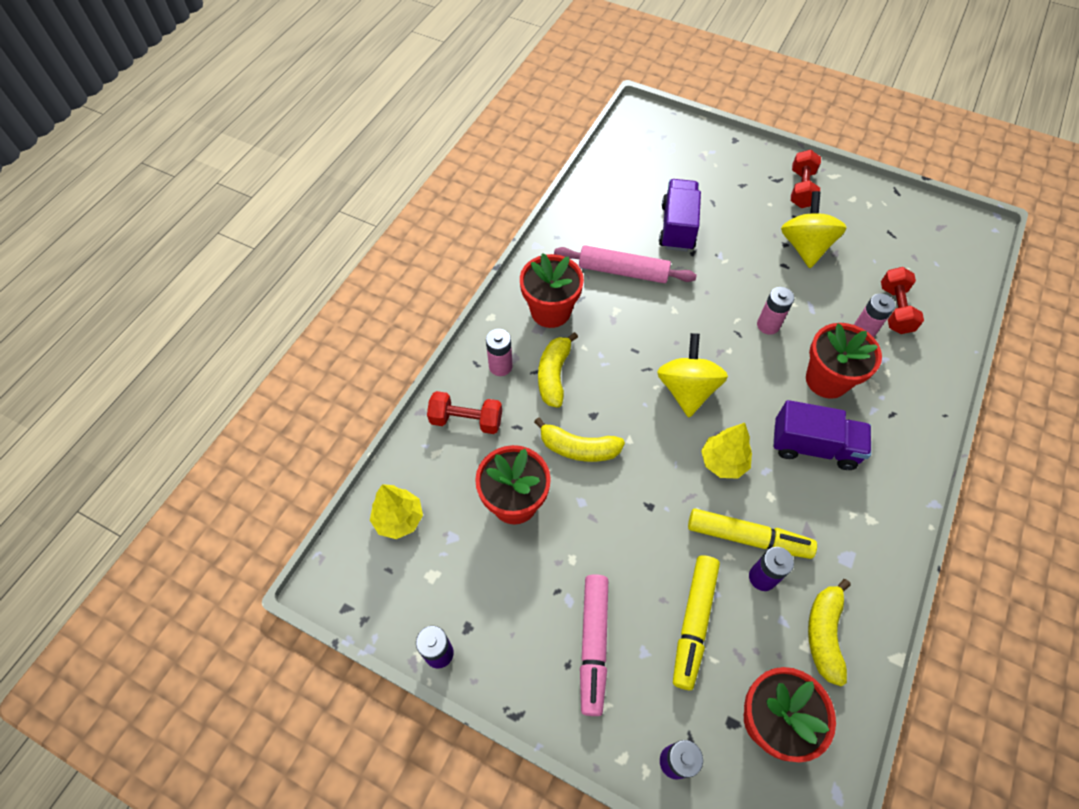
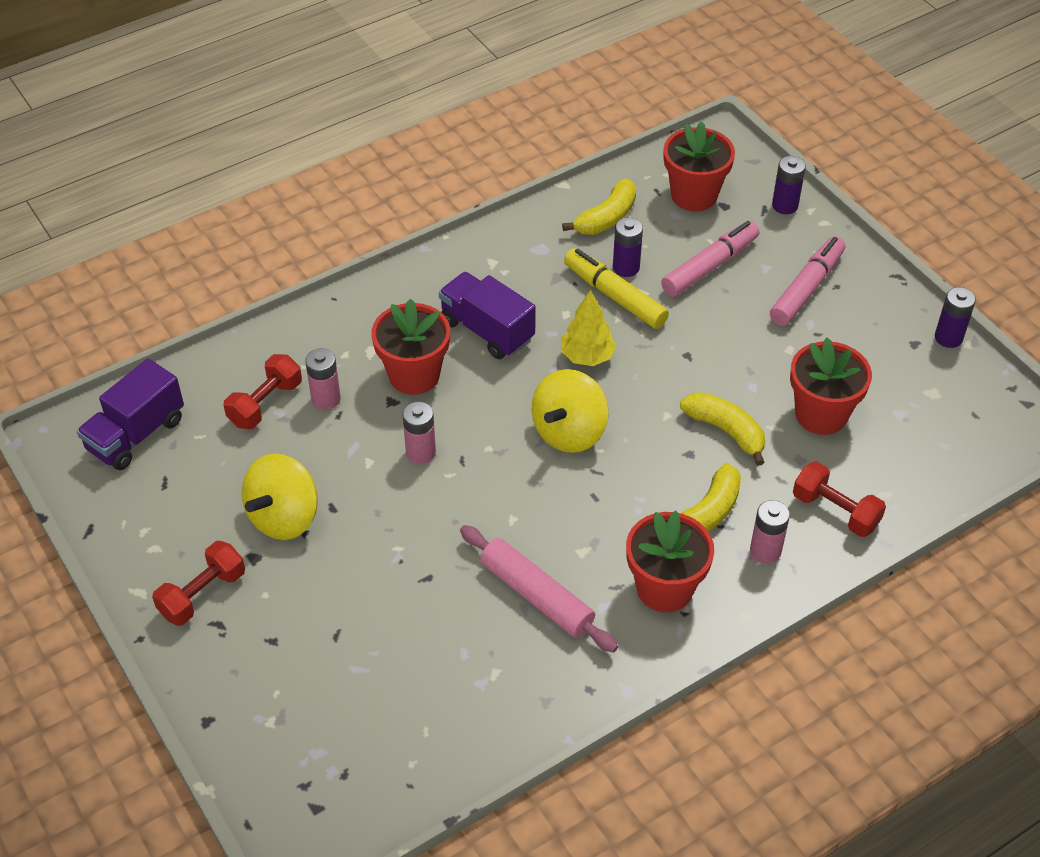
camera: 150 degrees left, 10 degrees down
yellow tree [370,484,423,539] -> none
purple truck [659,179,701,251] -> purple truck moved to [77,358,184,470]
yellow marker [673,555,720,690] -> pink marker [661,221,759,297]

